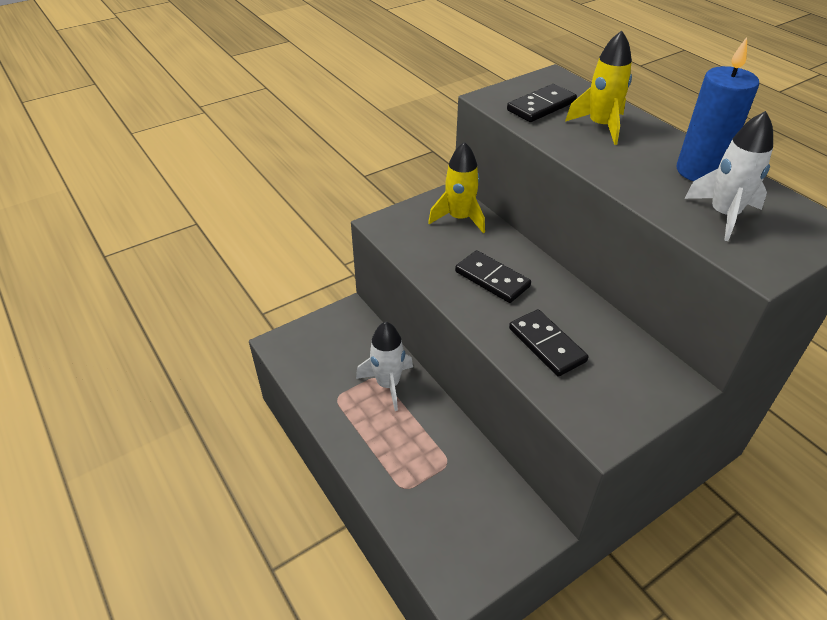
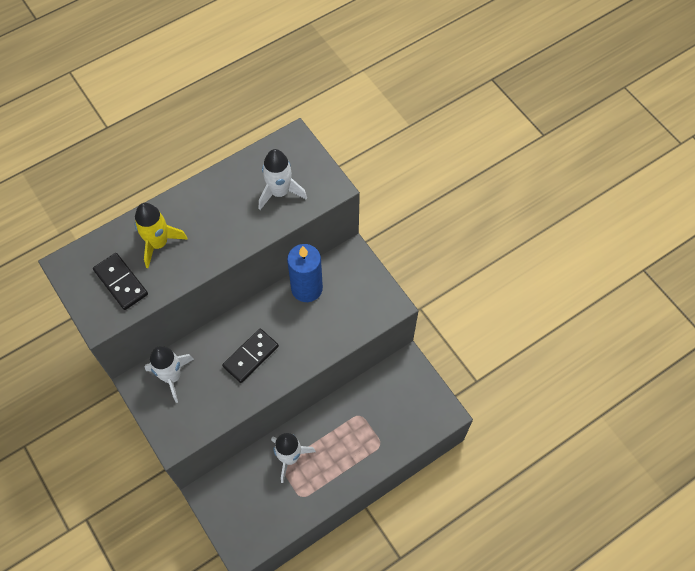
camera: 90 degrees left, 20 degrees up
yellow rocket [428,142,485,233] -> white rocket [145,346,194,403]
black domino [509,309,588,377] -> none
blue candle [677,37,759,181] -> blue candle moved to [287,244,323,302]

